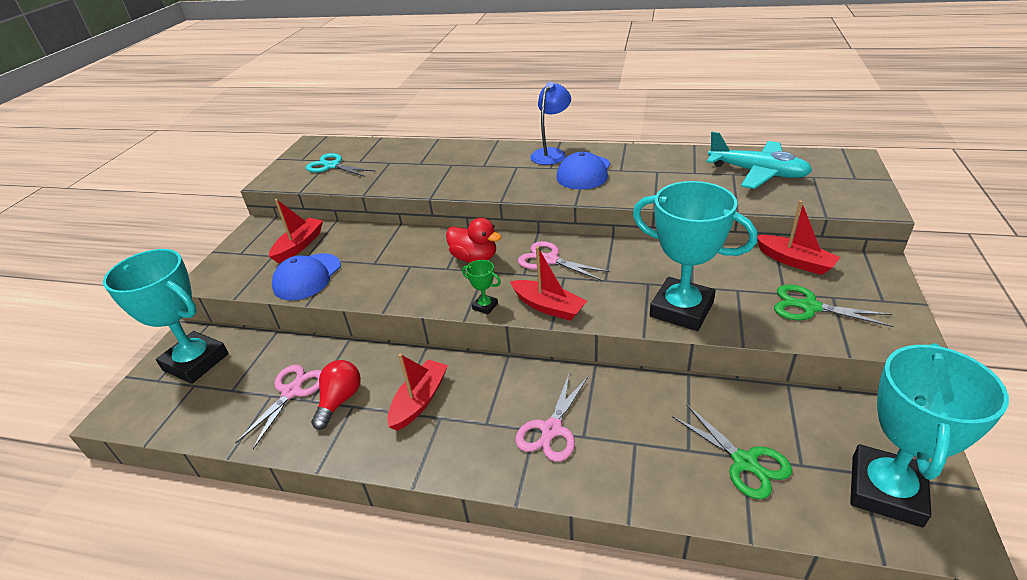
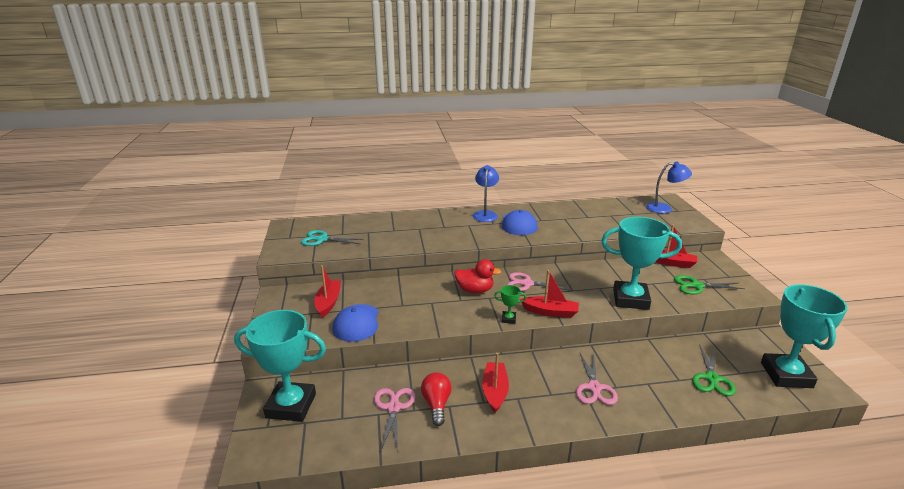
camera: 25 degrees left, 10 degrees down
green scissors [672,404,792,499] -> green scissors turned 75 degrees clockwise [692,346,736,396]
turquoise plane [706,132,812,189] -> none
none -> blue lamp [646,162,692,214]

